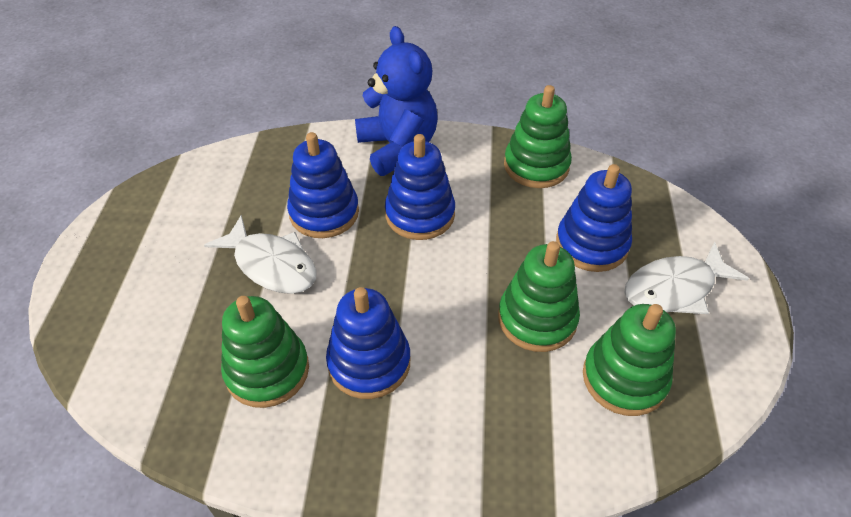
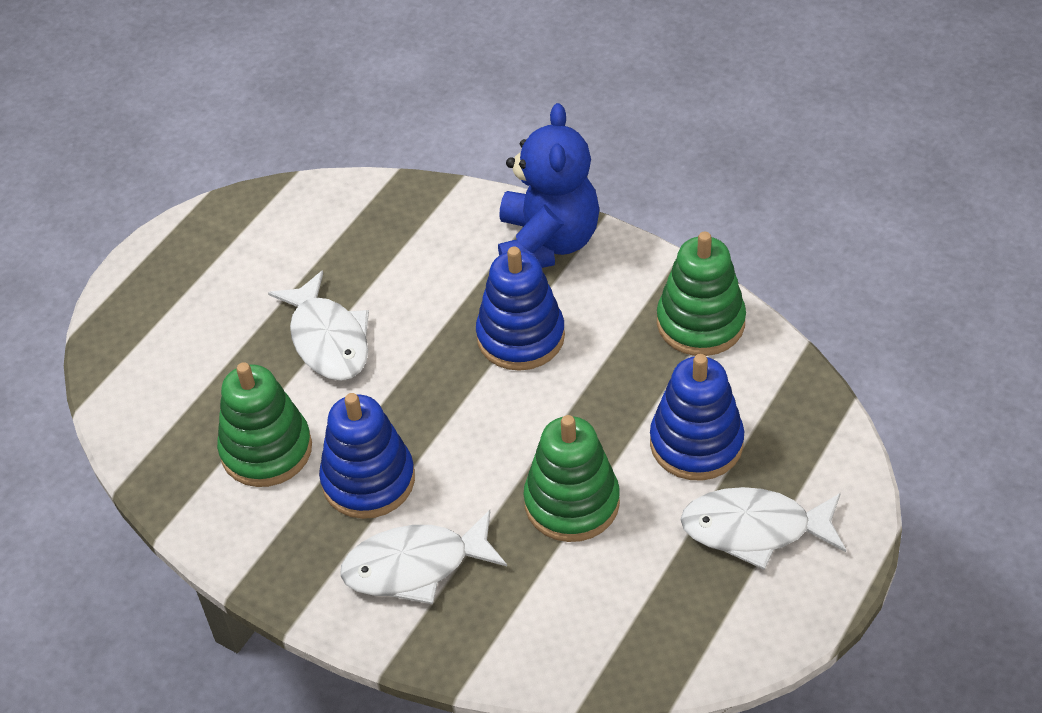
camera: 30 degrees right, 0 degrees up
blue stacking toy [287,132,359,238] -> none
green stacking toy [583,304,676,416] -> none
none -> white fish [340,510,507,604]

